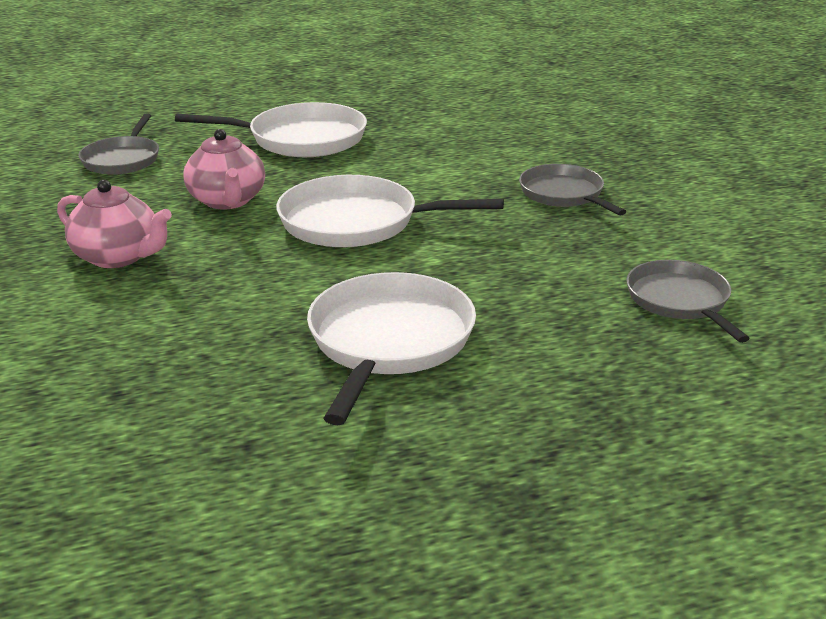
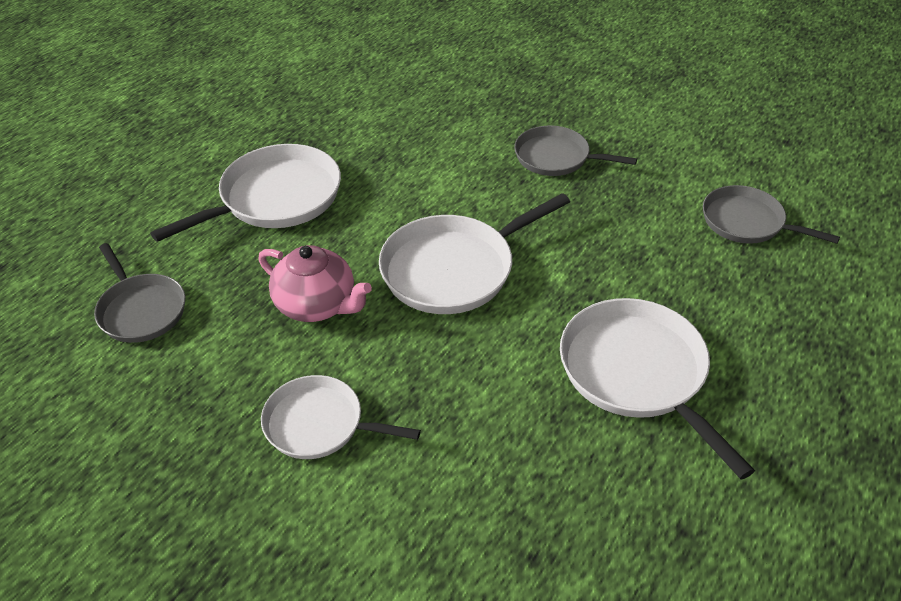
camera: 40 degrees left, 15 degrees up
pink teapot [57,180,172,268] -> white pan [261,375,421,459]

